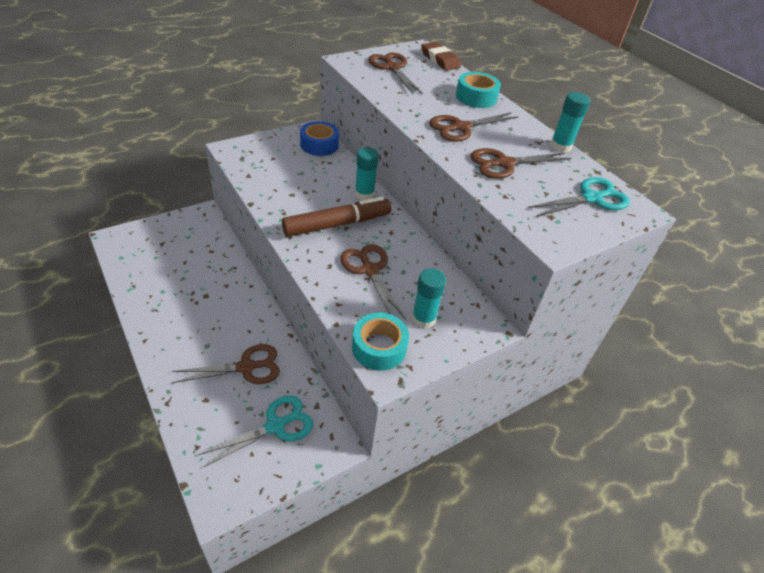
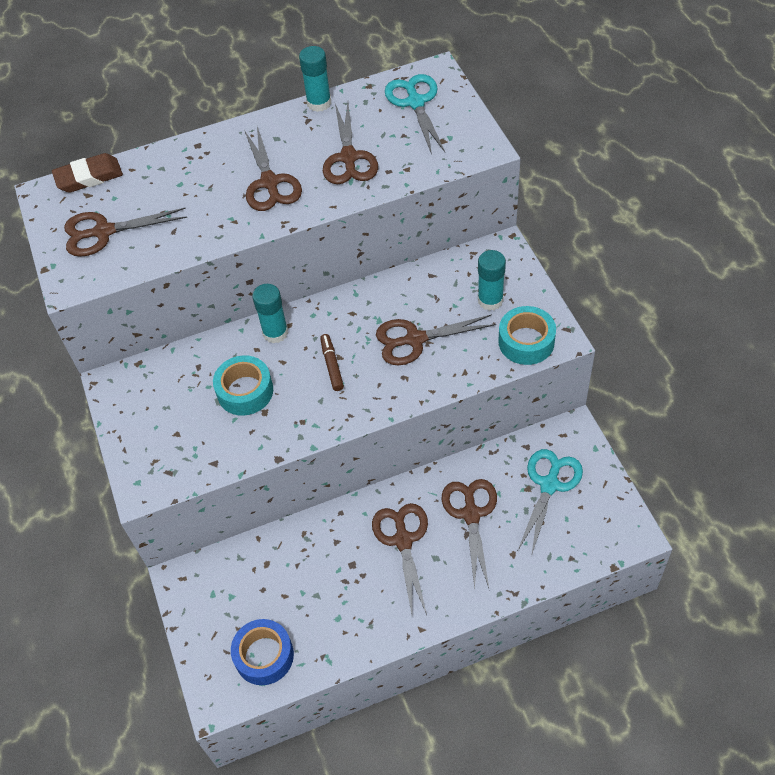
camera: 70 degrees left, 10 degrees up
turquoise scissors [198,395,313,468] -> turquoise scissors turned 45 degrees clockwise [518,449,583,556]
brown marker [282,197,391,237] -> brown marker [320,334,344,391], size x0.48
blue tape [300,121,339,156] -> blue tape moved to [231,619,294,685]
turquoise tape [456,72,501,108] -> turquoise tape moved to [213,355,273,416]
none -> brown scissors [372,503,428,615]

